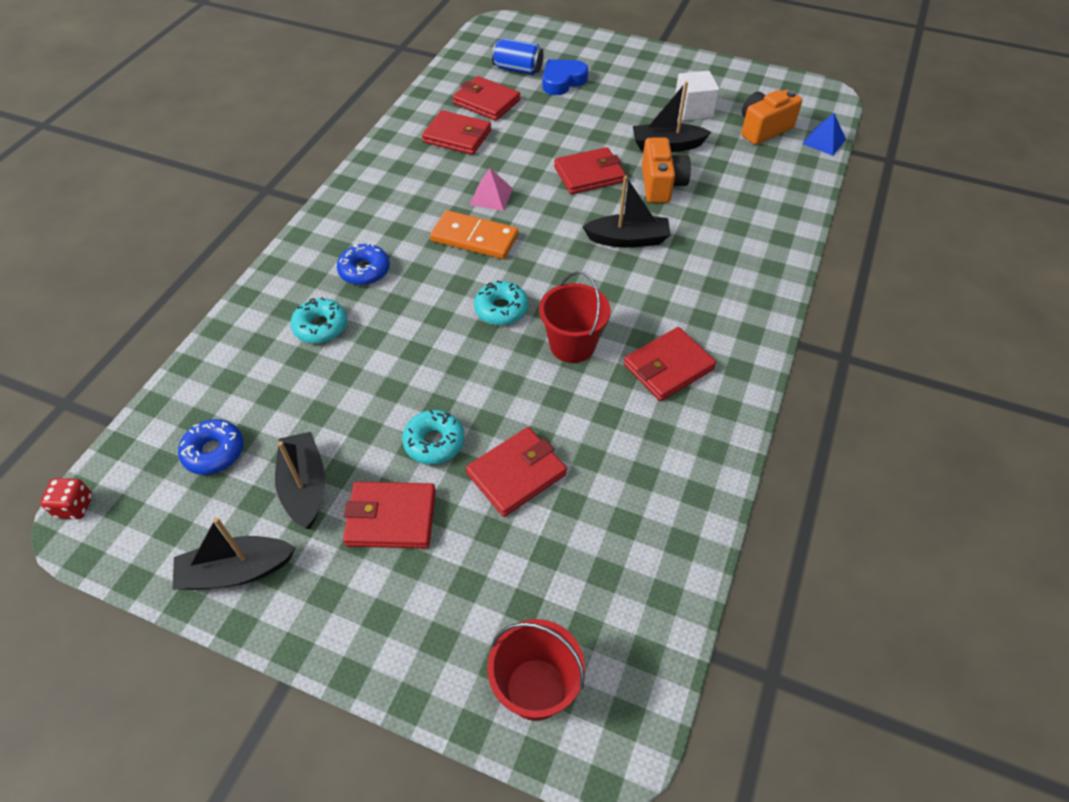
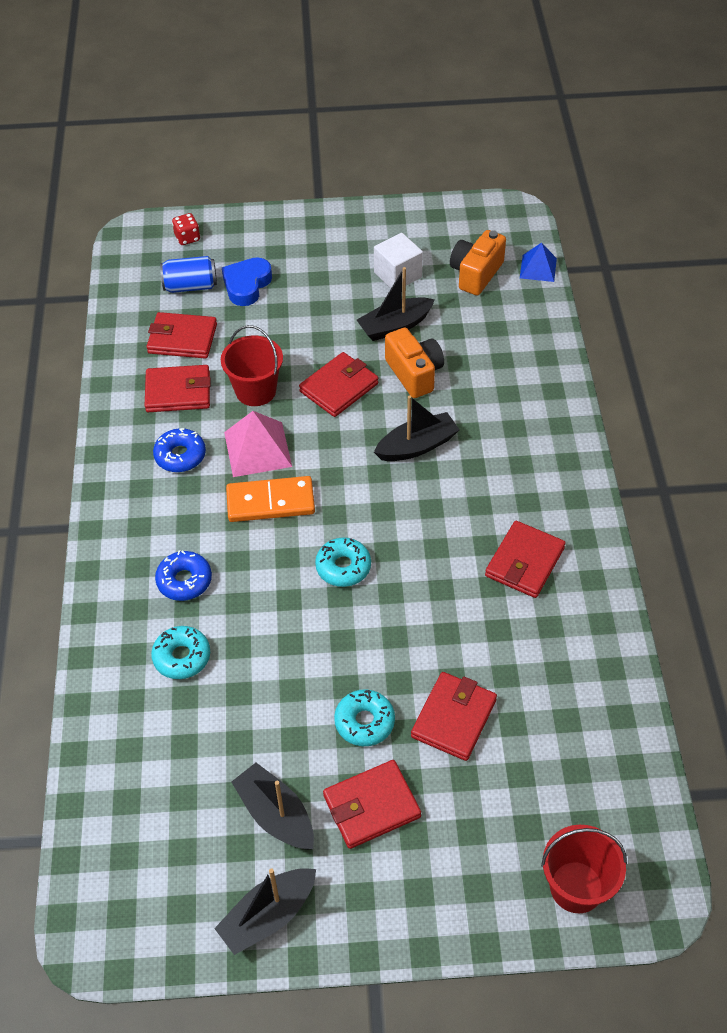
camera: 25 degrees left, 0 degrees up
red dice [40,478,93,519] -> red dice moved to [172,213,200,245]
blue donut [178,419,244,475] -> blue donut moved to [153,428,206,472]
pink pyramid [470,168,513,211] -> pink pyramid [224,411,292,477], size x1.55
red bucket [539,272,611,363] -> red bucket moved to [221,325,283,406]

